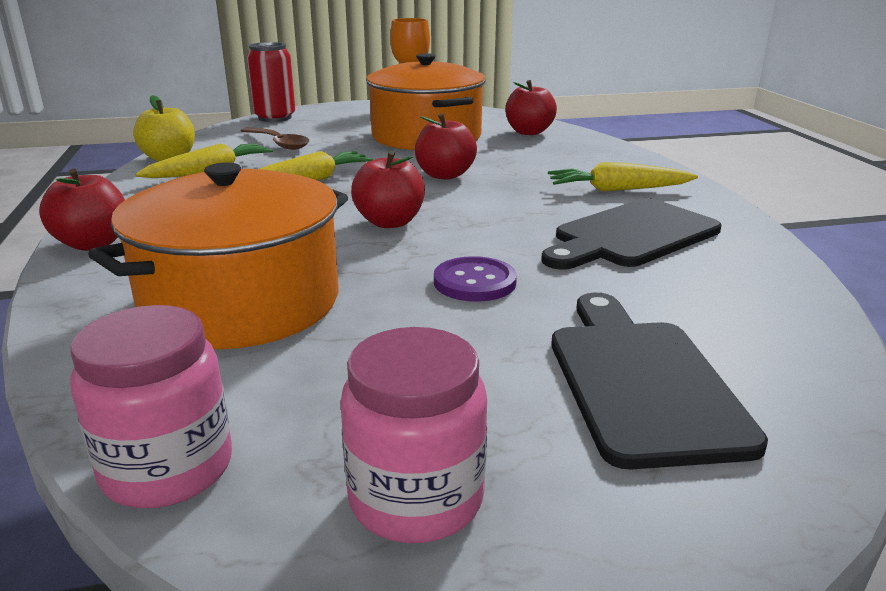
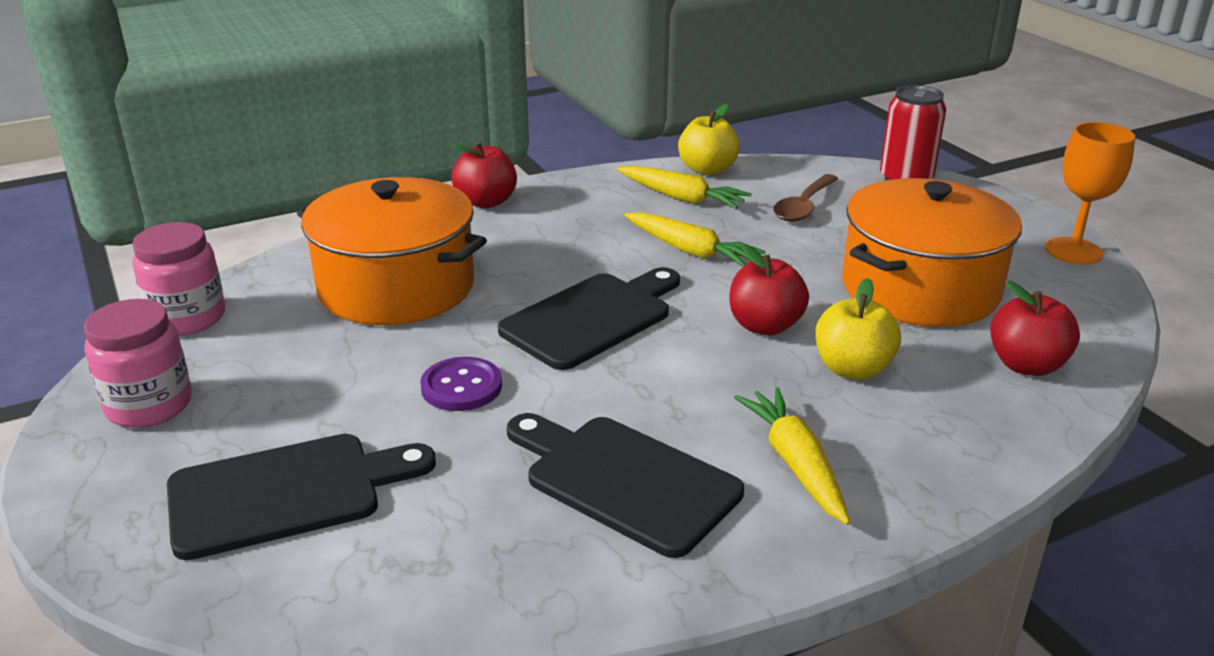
camera: 75 degrees right, 5 degrees up
red apple [351,151,425,228] -> black cutting board [498,267,680,370]
none -> yellow apple [815,278,901,380]

